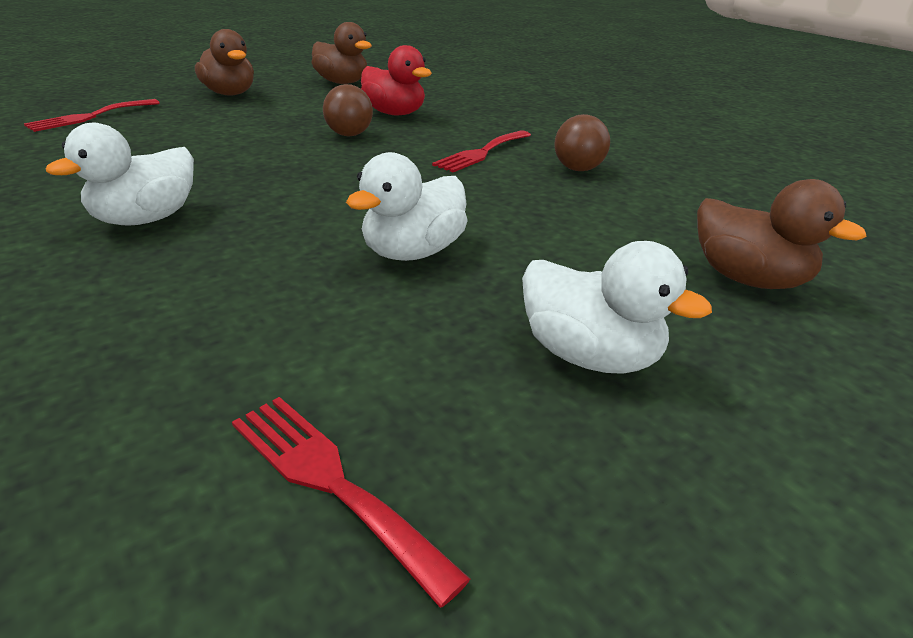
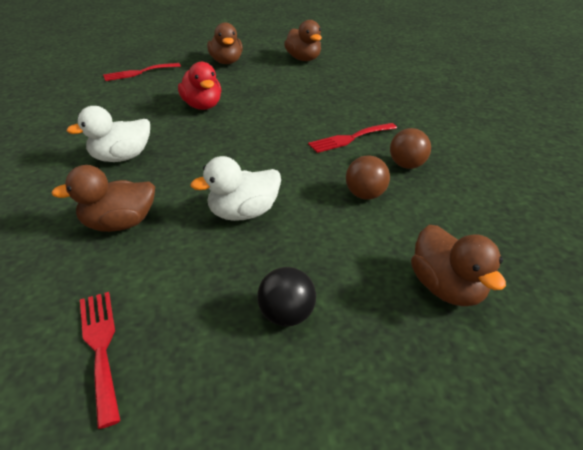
camera: 25 degrees right, 5 degrees up
brown ball [323,84,373,136] -> brown ball moved to [346,155,390,199]
red duck [361,45,432,115] -> red duck moved to [178,62,221,110]
white duck [522,241,712,374] -> black ball [257,267,316,327]
none -> brown duck [52,165,155,232]

